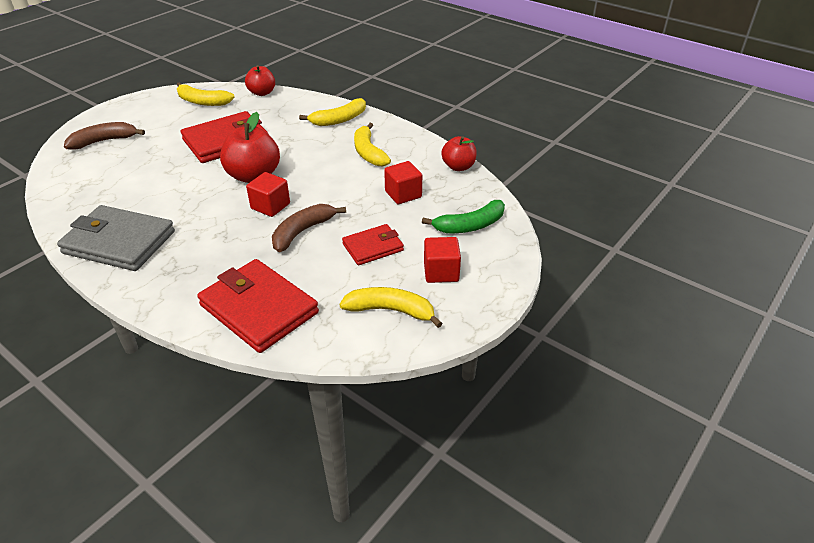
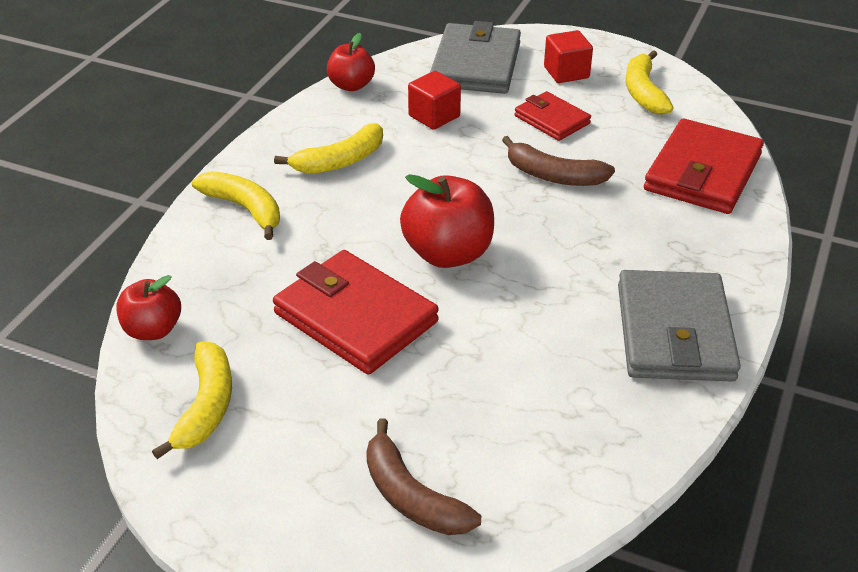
camera: 105 degrees left, 0 degrees up
red cube [246,172,290,217] -> none
green banana [422,200,505,233] -> grey wallet [430,21,521,94]

